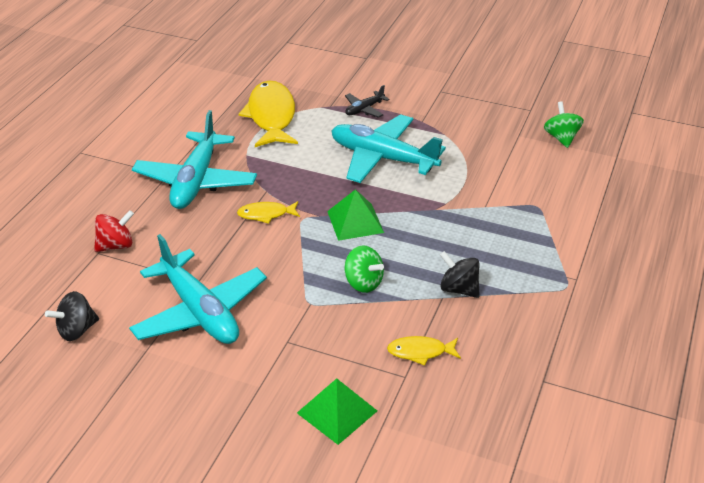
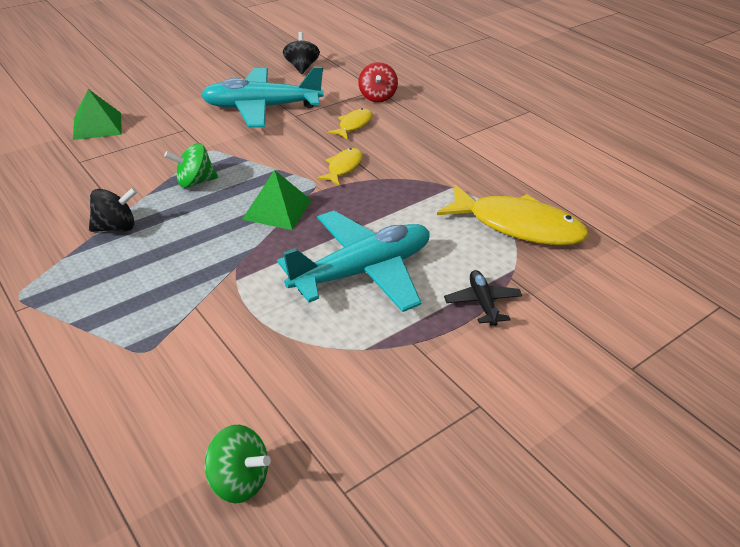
camera: 120 degrees right, 0 degrees up
turquoise plane [132,110,257,209] -> none
yellow fish [387,336,461,366] -> yellow fish moved to [328,108,373,139]

